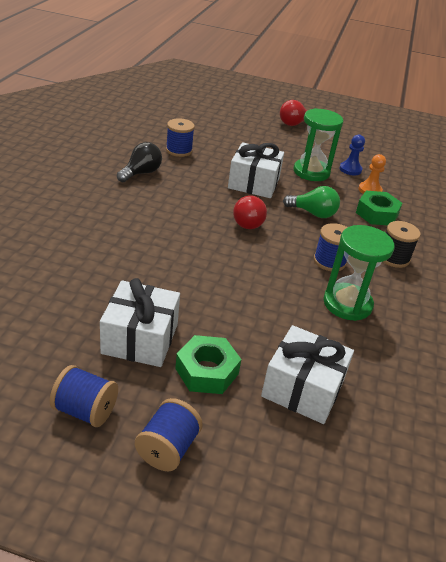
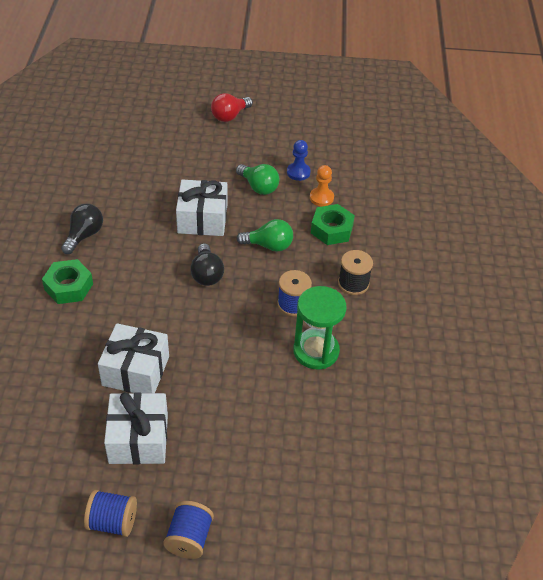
camera: 10 degrees left, 10 degrees up
blue spool [166,118,195,157] -> none
green nut [175,335,241,394] -> green nut moved to [42,259,93,304]
red light bulb [233,195,267,229] -> black light bulb [190,243,224,286]
white gift [261,325,354,424] -> white gift moved to [98,323,169,393]
green hourglass [294,108,343,181] -> green light bulb [236,164,280,195]

